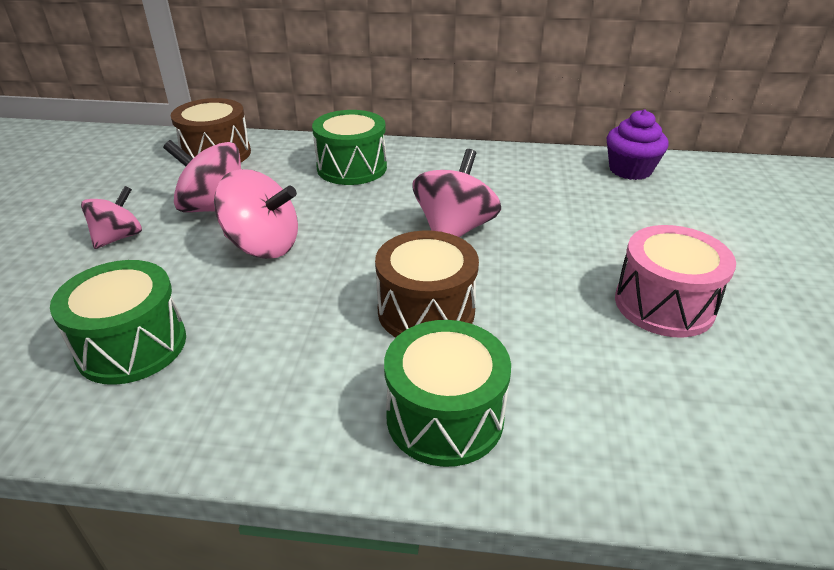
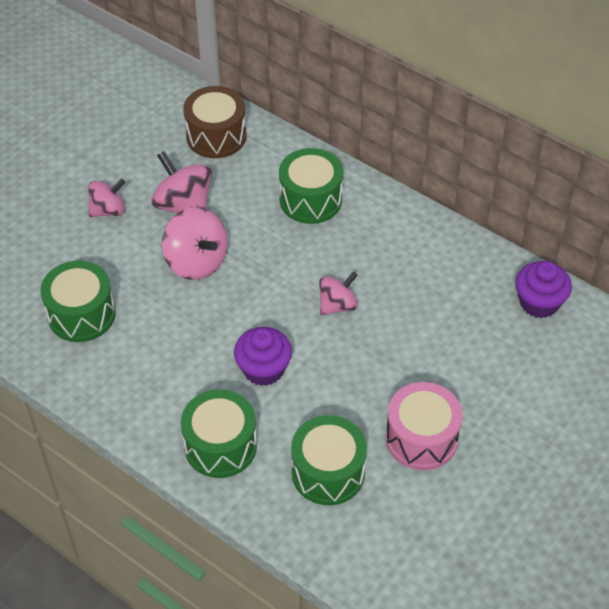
camera: 30 degrees right, 15 degrees up
brown drum [375,231,479,337] -> purple cupcake [234,327,292,386]
pink spinning top [412,149,501,237] -> pink spinning top [319,271,358,315], size x0.65
none -> green drum [291,415,367,505]

